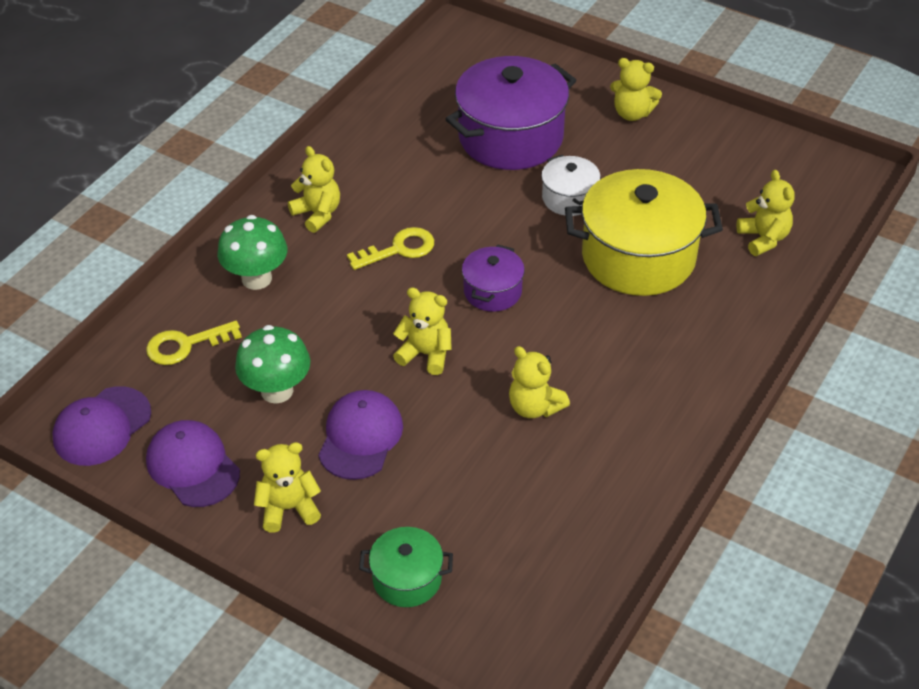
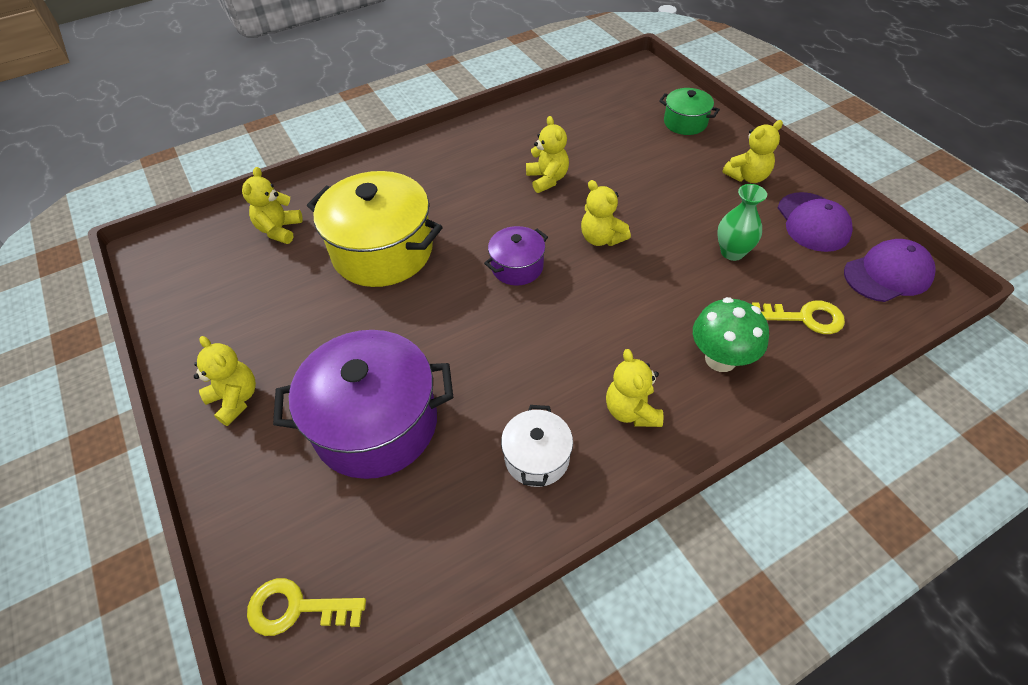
camera: 150 degrees left, 5 degrees up
green mushroom [235,325,311,404] -> green vase [717,184,767,261]
yellow teddy bear [254,442,321,532] -> yellow teddy bear turned 45 degrees counterclockwise [722,120,783,183]
purple cap [318,390,403,480] -> none
yellow key [347,227,434,270] -> yellow key moved to [247,578,366,636]
white pot [541,155,601,216] -> white pot moved to [501,405,573,487]

